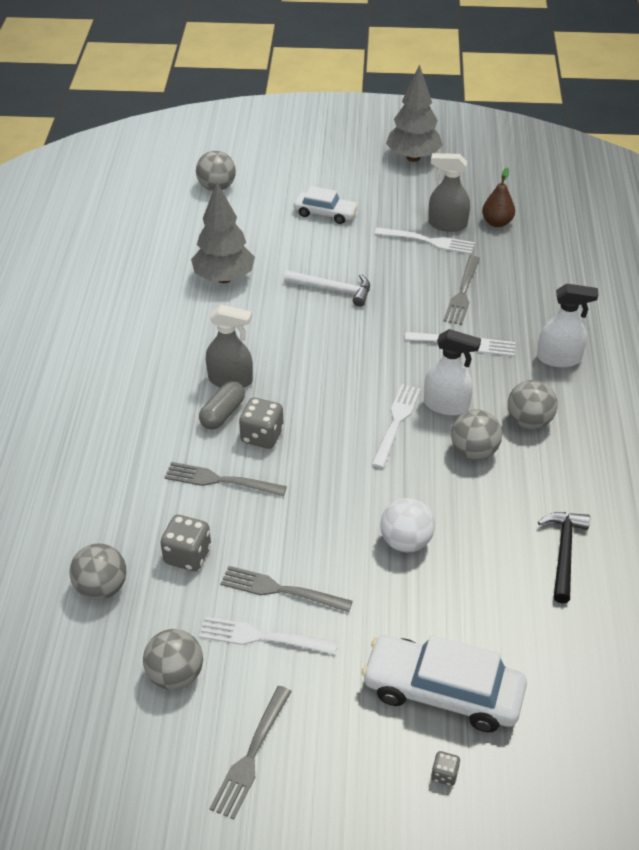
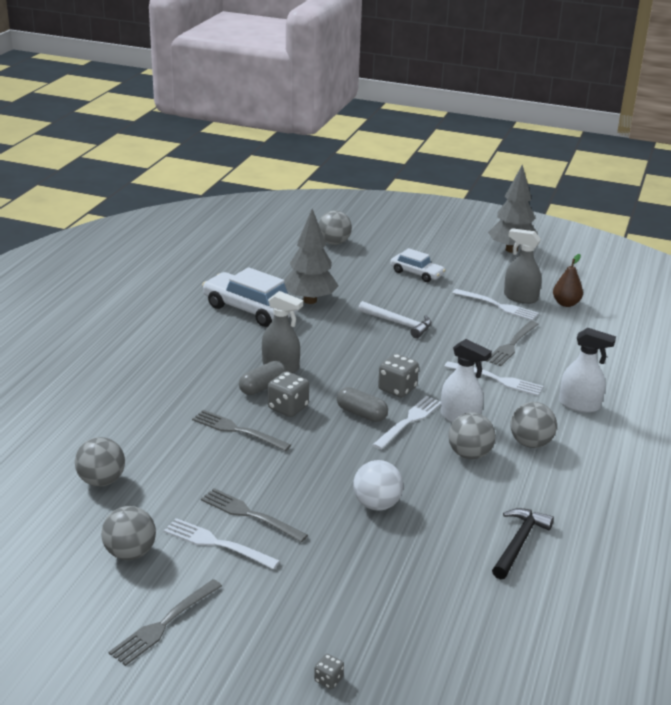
camera: 15 degrees right, 15 degrees down
grey dice [160,515,211,571] -> grey dice moved to [378,354,419,397]
white car [362,635,527,732] -> white car moved to [202,267,298,327]
none -> grey capsule [337,387,388,422]

